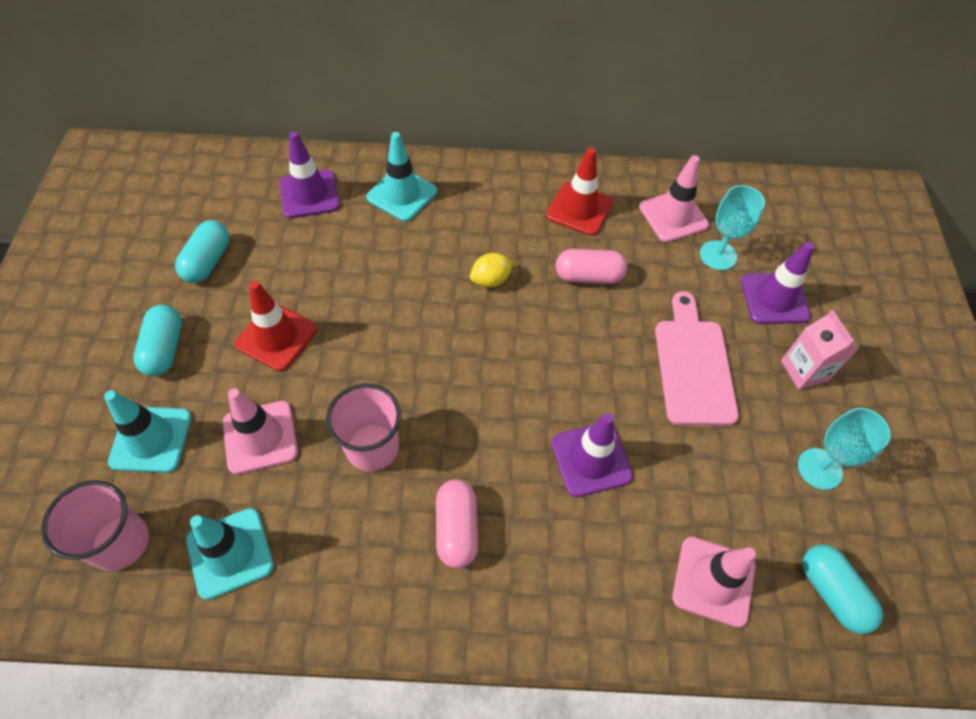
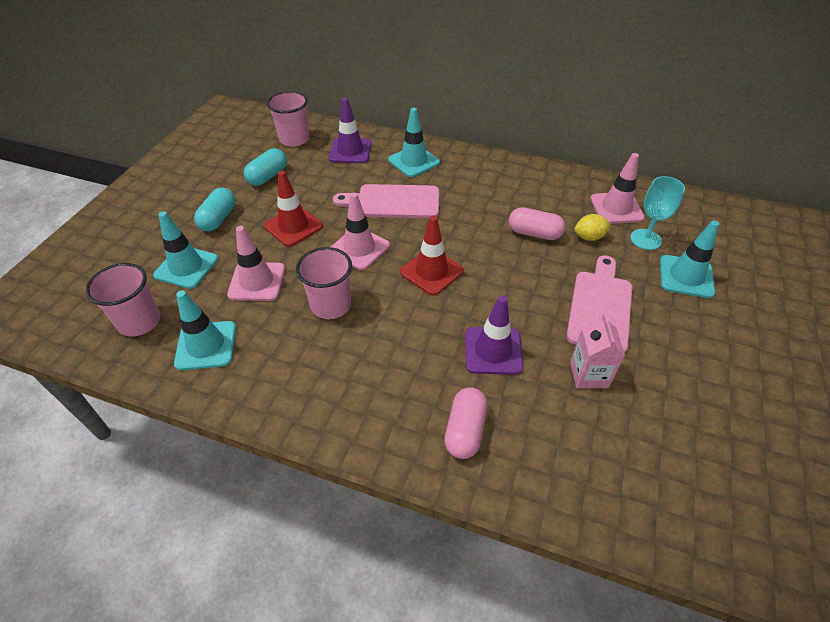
camera: 20 degrees right, 10 degrees down
pink capsule [436,479,478,568] -> pink capsule moved to [444,387,487,459]
yellow lemon [470,253,514,288] -> yellow lemon moved to [574,214,611,241]
red traffic cone [546,148,613,236] -> red traffic cone moved to [400,216,464,296]
pink traffic cone [672,537,756,628] -> pink traffic cone moved to [331,193,390,270]
purple traffic cone [741,242,814,324] -> turquoise traffic cone [660,221,719,298]
pink carton [781,310,858,390] -> pink carton moved to [570,314,625,388]
turquoise goblet [798,408,891,490] -> none
turquoise capsule [802,545,883,634] -> none
none -> pink cup [267,91,309,147]
none -> pink cutting board [333,184,439,218]

